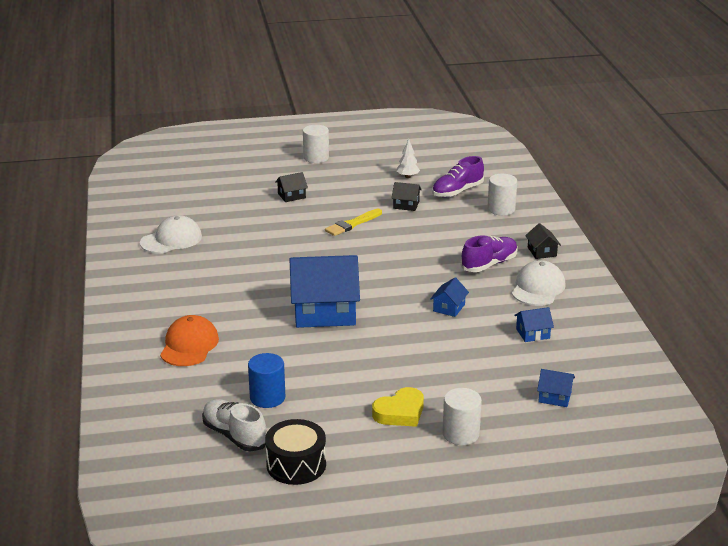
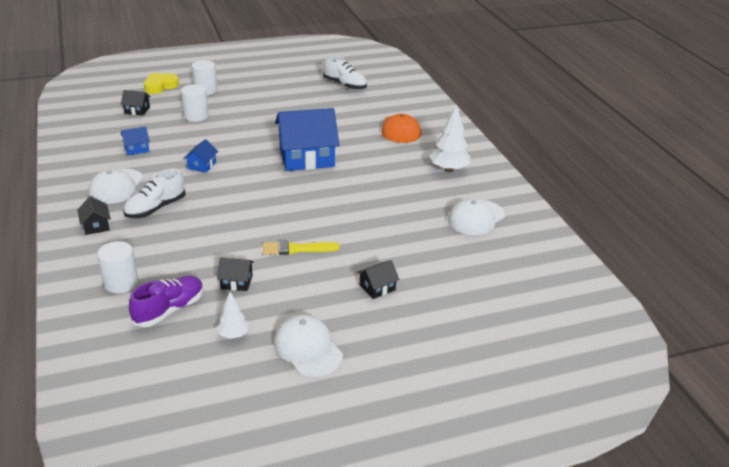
camera: 170 degrees right, 5 degrees up
blue cylinder [248,353,285,408] -> none
black drum [265,419,326,485] -> none
white cylinder [303,125,329,163] -> white cylinder moved to [181,84,209,122]
yellow brush [325,209,382,236] -> yellow brush turned 135 degrees counterclockwise [263,241,340,255]
yellow heart [372,387,424,427] -> yellow heart moved to [144,73,179,94]
purple shoe [461,235,518,272] -> white shoe [123,168,186,218]
blue house [537,369,575,407] -> black house [121,90,151,116]
none -> white cap [274,314,343,377]
none -> white tree [430,104,471,172]

